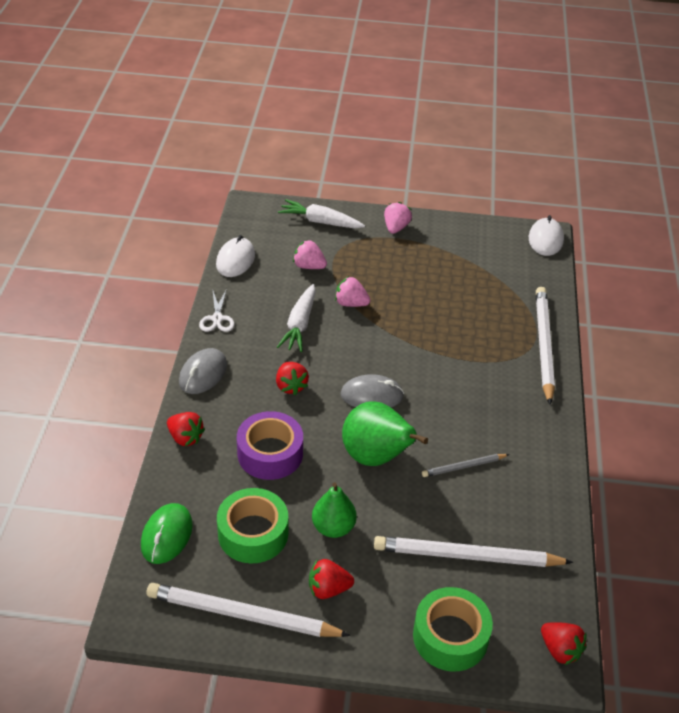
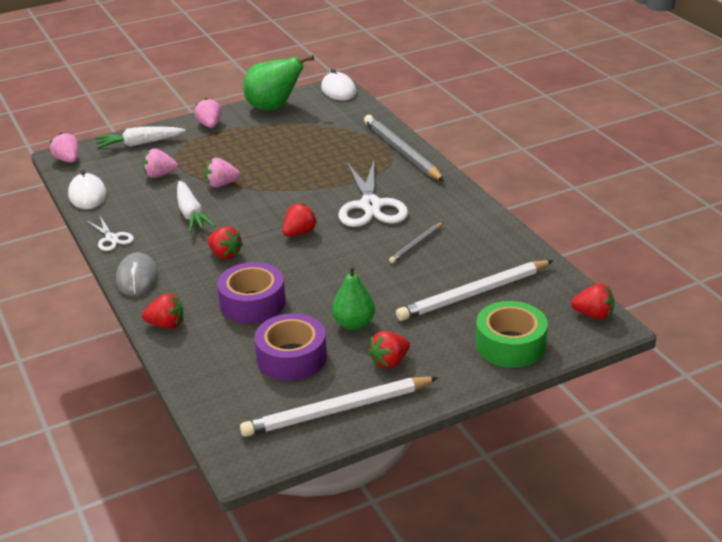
camera: 30 degrees left, 10 degrees down
green mouse [141,503,193,564] -> none
green tape [217,488,288,563] -> purple tape [254,313,327,381]
grey mouse [340,374,404,407] -> red strawberry [282,203,317,236]
green pear [342,401,428,466] -> green pear moved to [243,55,314,110]
white pencil [536,287,555,405] -> grey pencil [364,115,444,181]
none -> pink strawberry [50,132,79,163]
none -> white scissors [338,160,408,227]

